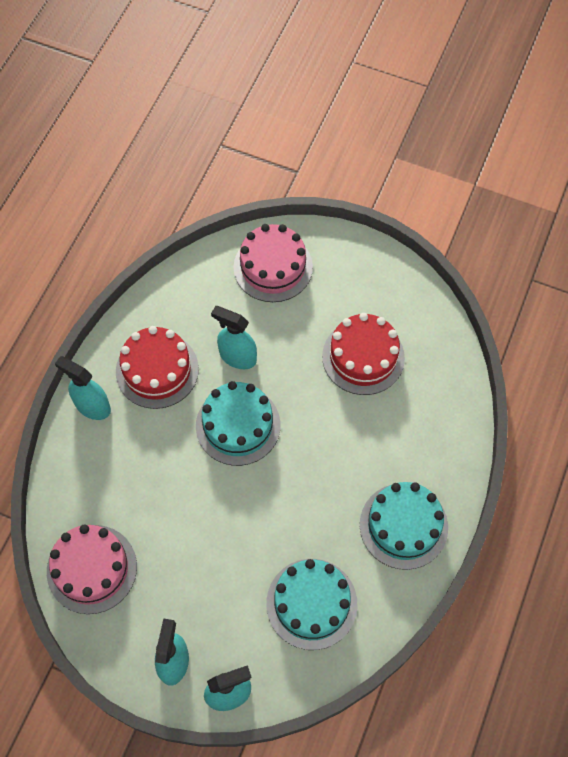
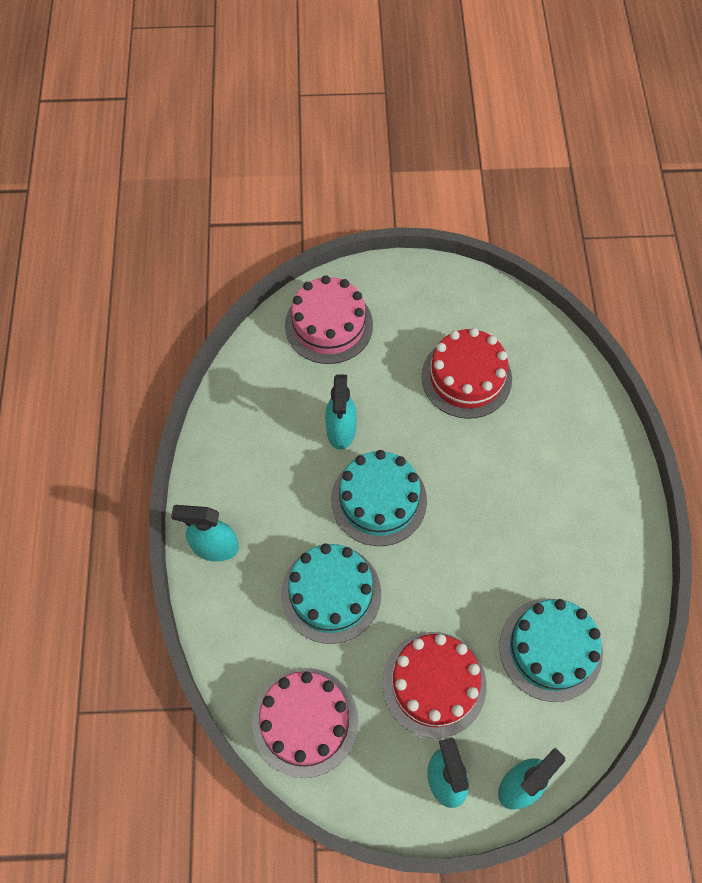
camera: 25 degrees left, 0 degrees up
red cake [116,326,199,409] -> red cake moved to [382,632,487,739]
turquoise spray bottle [211,306,257,369] -> turquoise spray bottle turned 90 degrees counterclockwise [325,374,357,450]
turquoise cake [360,482,448,570] -> turquoise cake moved to [281,543,381,644]

